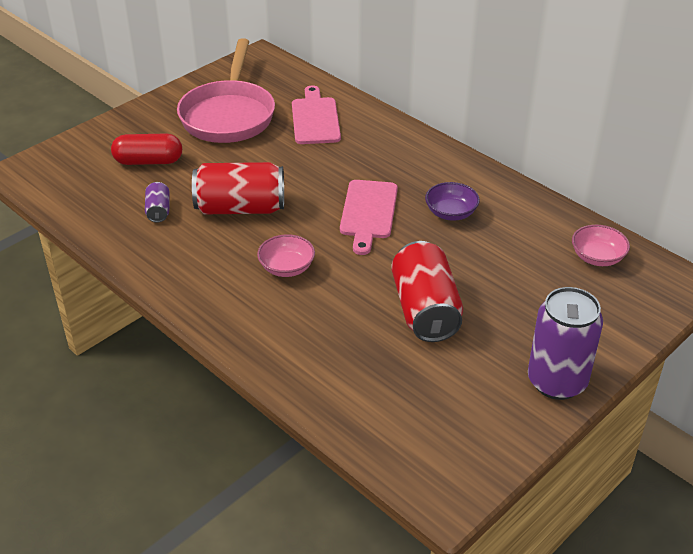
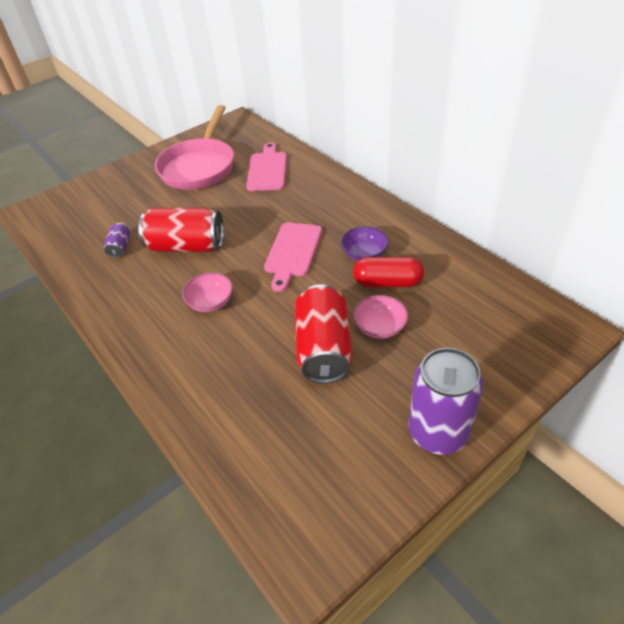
camera: 10 degrees right, 5 degrees up
red capsule [111,133,182,165] -> red capsule moved to [353,257,424,287]
pink bowl [572,225,630,266] -> pink bowl moved to [353,295,408,339]

